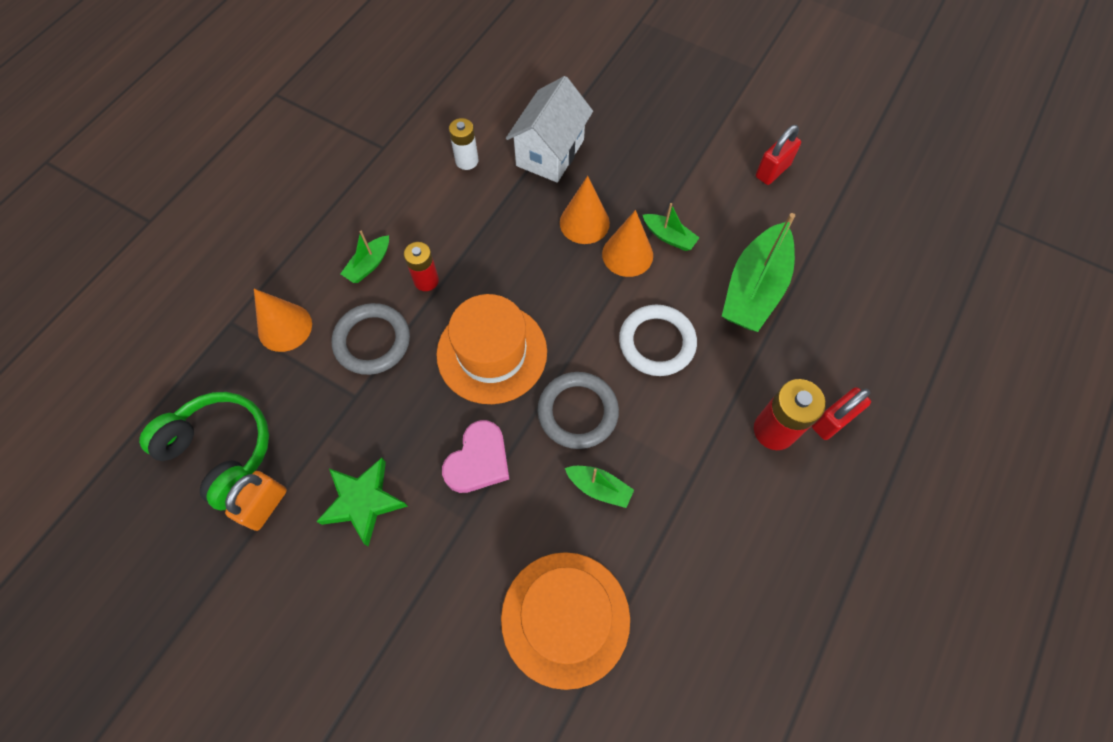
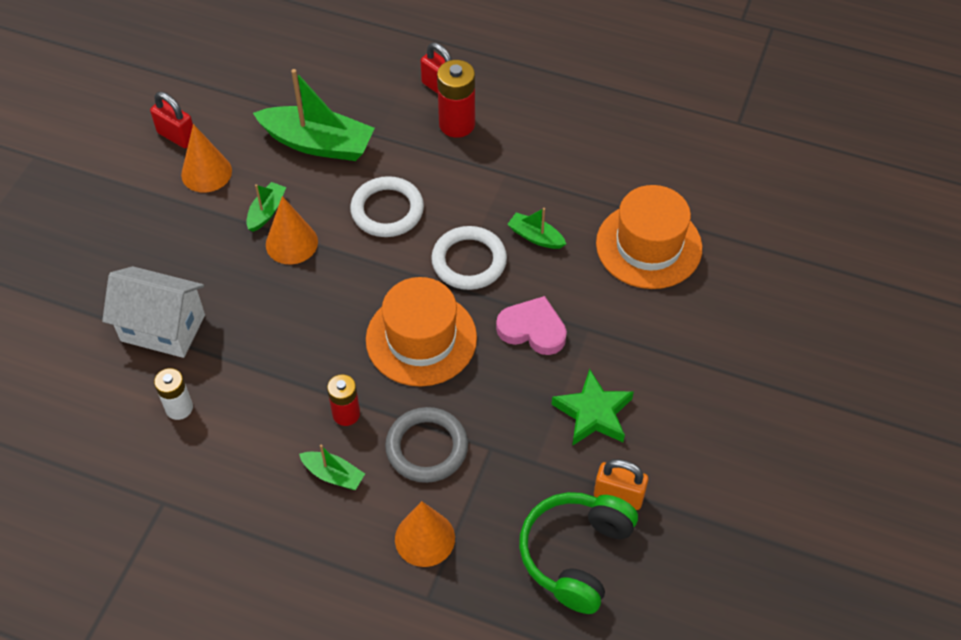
camera: 100 degrees left, 10 degrees down
grey ring [537,372,619,449] -> white ring [431,226,507,290]
orange cone [560,176,610,244] -> orange cone moved to [181,124,232,193]
green boat [565,466,634,508] -> green boat turned 75 degrees counterclockwise [507,208,566,249]

